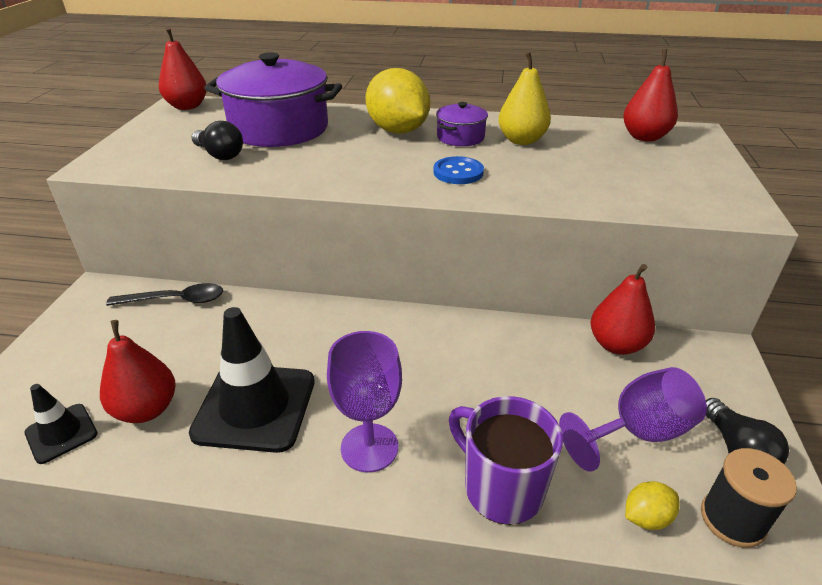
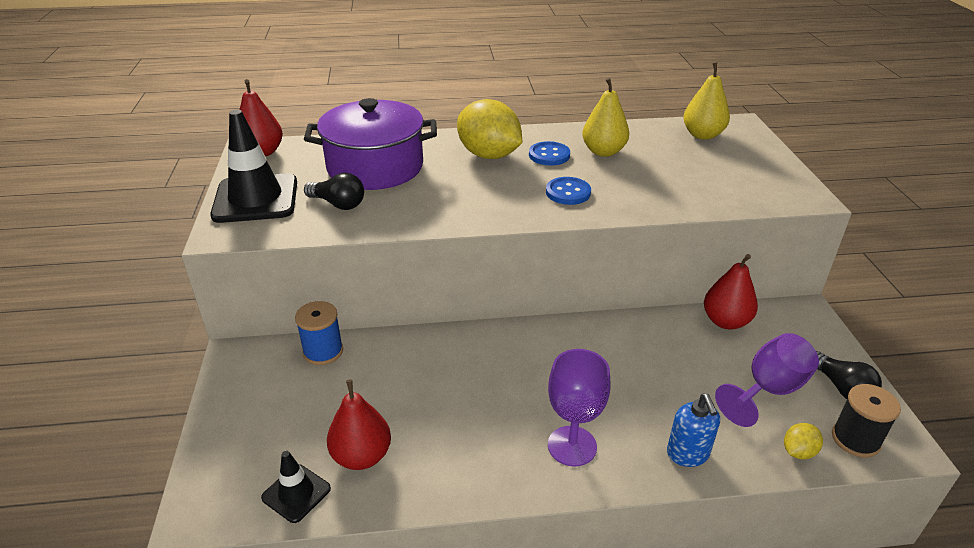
camera: 15 degrees left, 0 degrees up
black spoon [106,283,223,306] -> blue spool [295,301,343,365]
black traffic cone [189,307,315,453] -> black traffic cone moved to [210,110,297,223]
purple pot [436,102,488,146] -> blue button [529,141,570,166]
purple mug [449,396,563,525] -> blue soap dispenser [667,394,720,467]
red pear [623,49,678,142] -> yellow pear [683,63,730,140]

